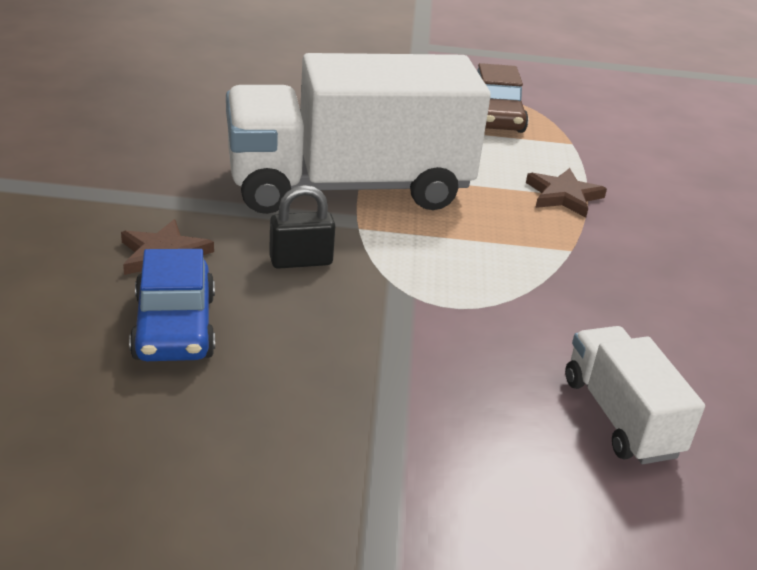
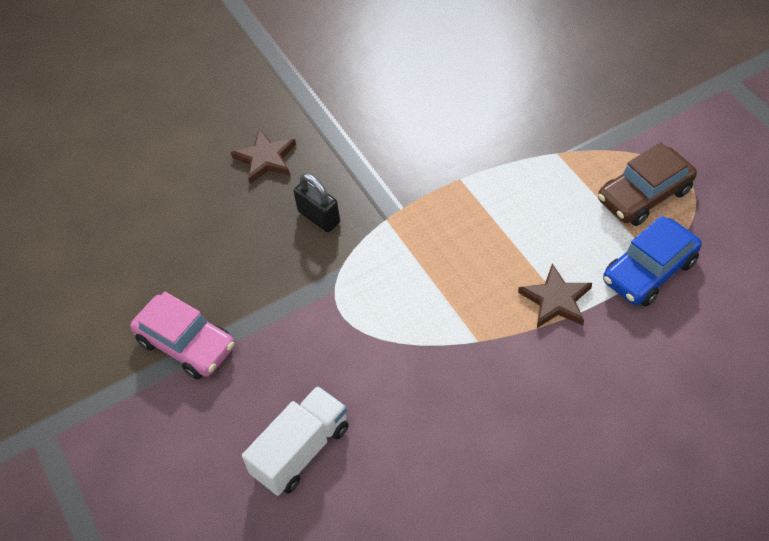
camera: 65 degrees right, 20 degrees up
blue car [129,249,215,361] -> blue car moved to [603,215,702,307]
white truck [226,53,491,214] -> none
none -> pink car [130,292,235,379]

